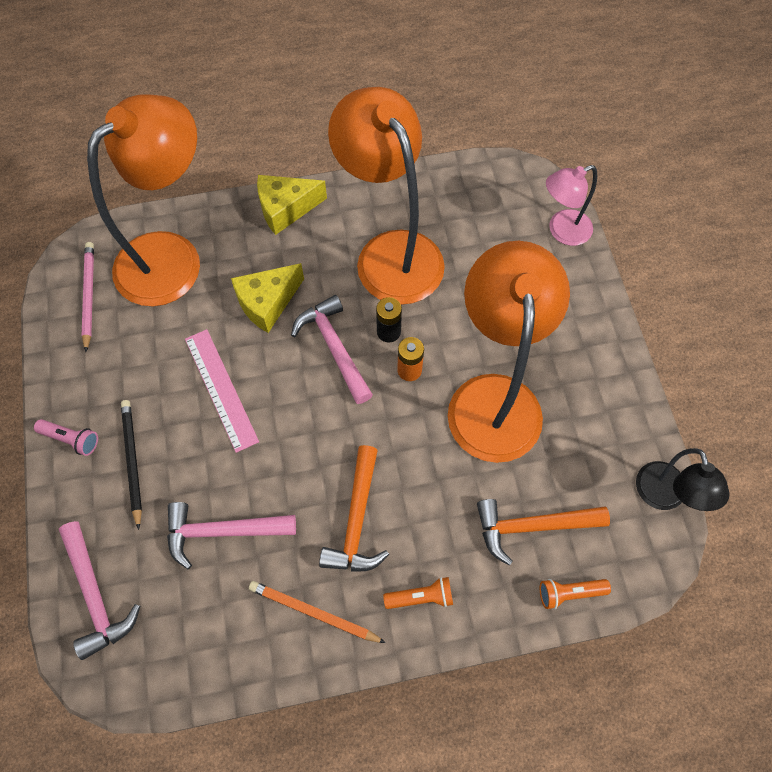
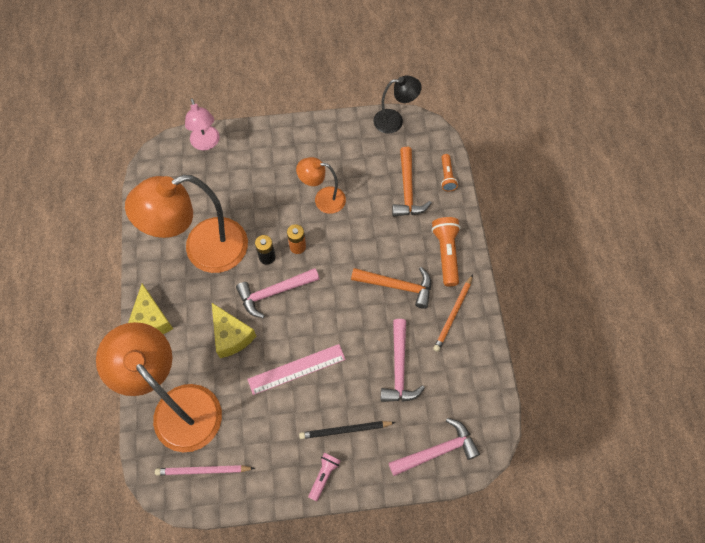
camera: 85 degrees left, 0 degrees up
orange flashlight [383,577,453,609] -> orange flashlight [432,217,461,286], size x1.64
orange lamp [448,241,570,463] -> orange lamp [296,157,346,214], size x0.51

